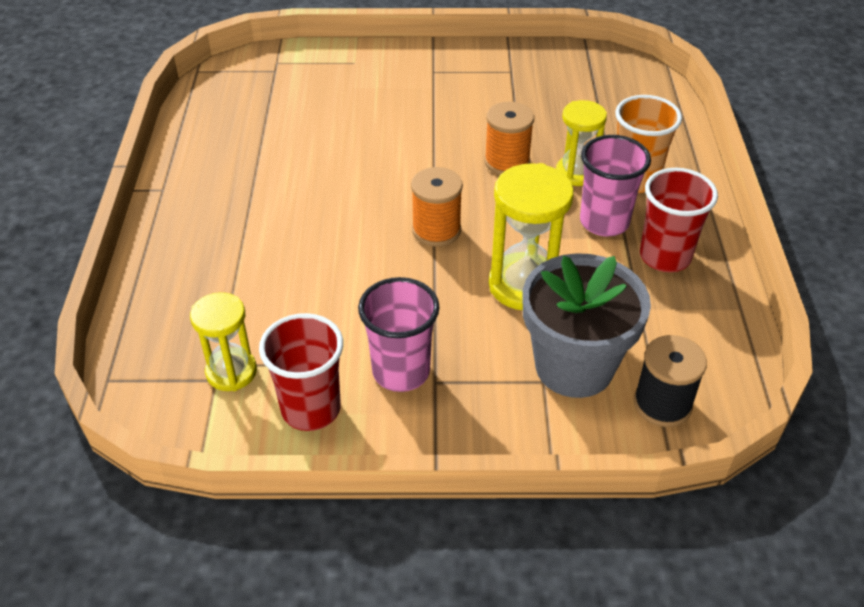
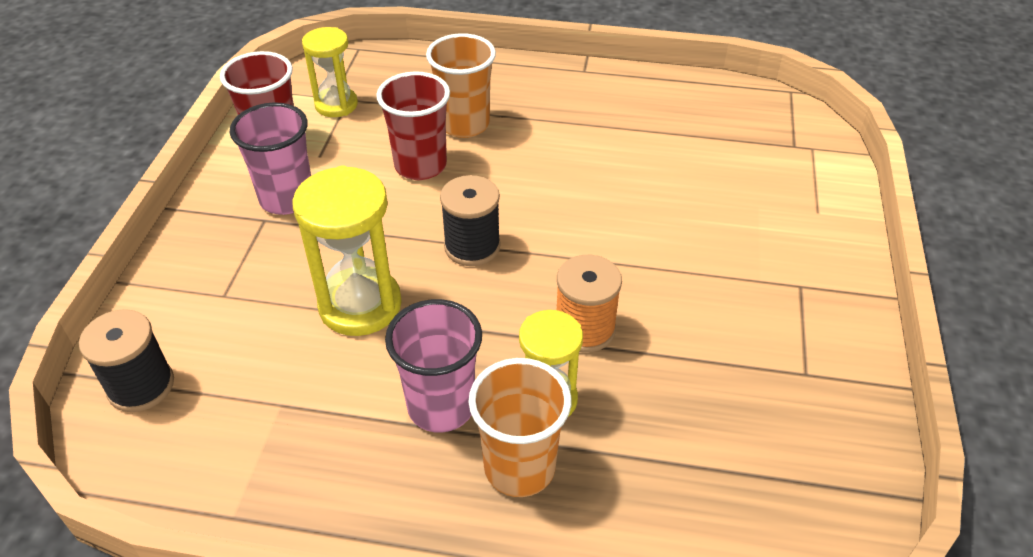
camera: 100 degrees right, 0 degrees up
orange spool [411,167,463,247] -> black spool [440,175,501,266]
grey flower pot [523,253,651,398] -> none
red cup [640,168,718,272] -> red cup moved to [376,71,450,180]
none -> orange cup [426,33,496,138]

